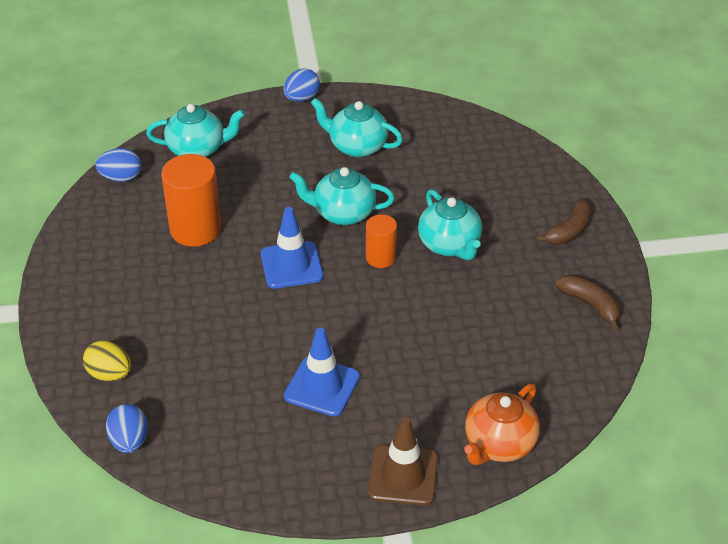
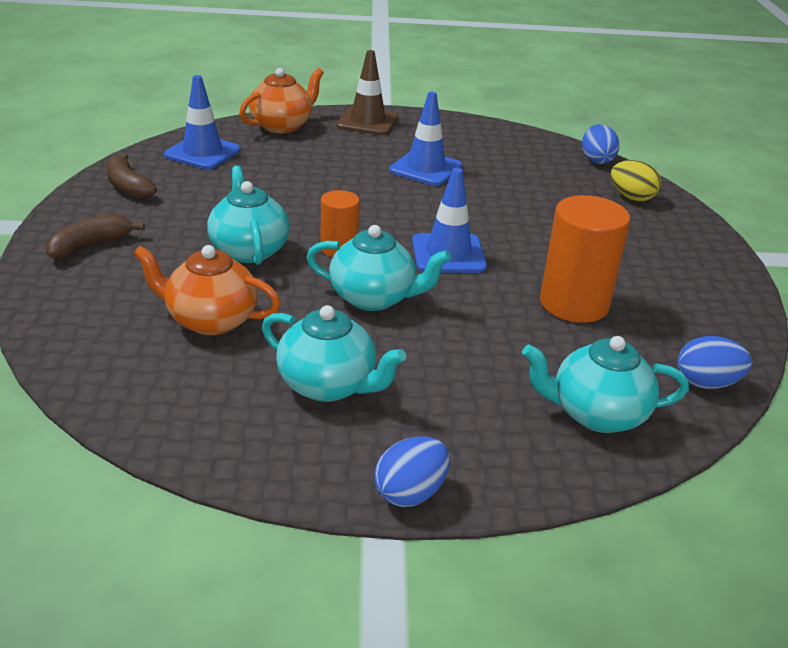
camera: 175 degrees left, 10 degrees down
none -> orange teapot [133,245,281,335]
none -> blue traffic cone [164,75,240,169]

